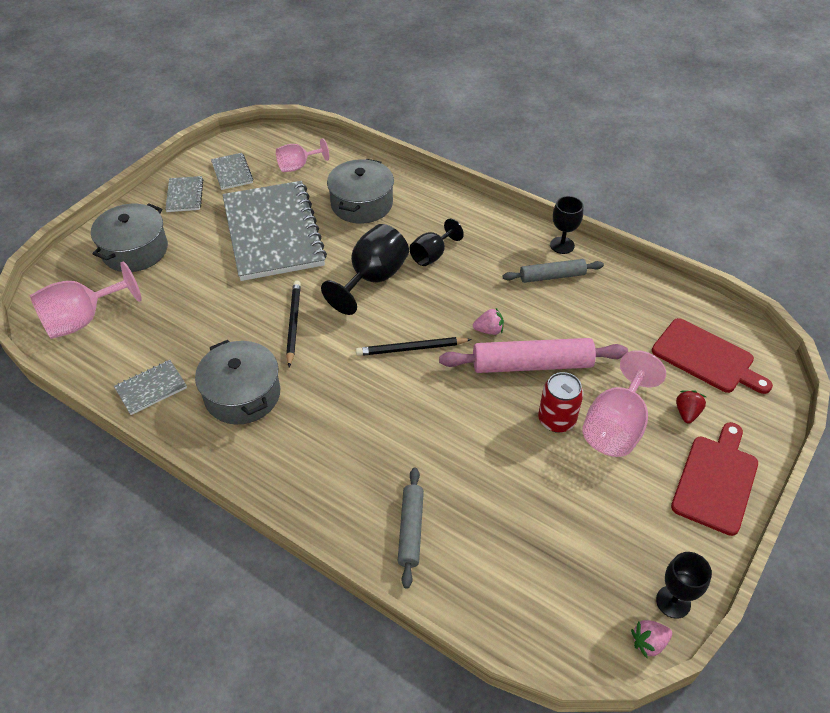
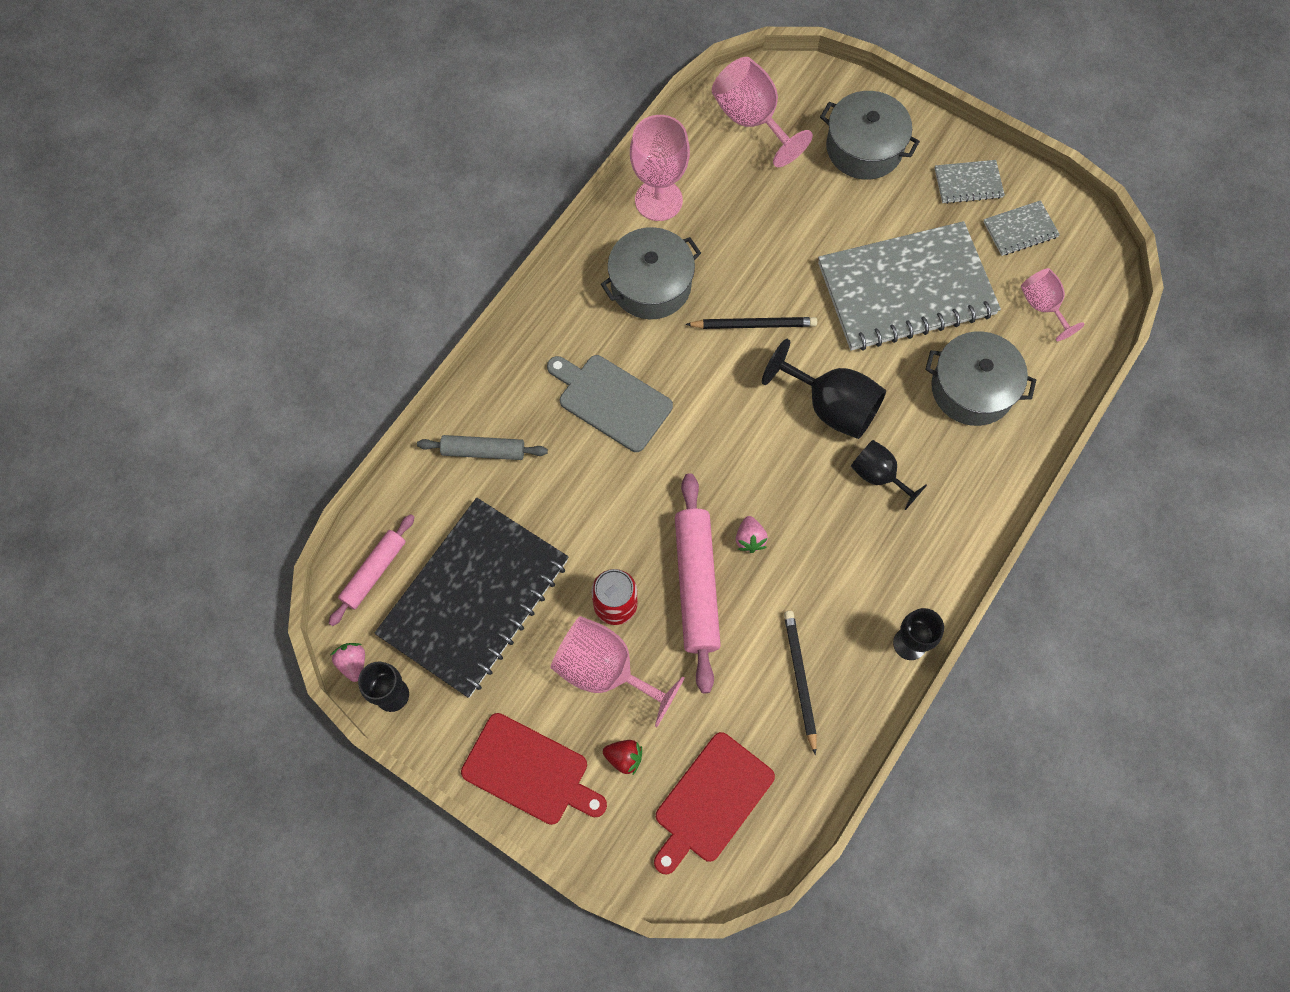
camera: 90 degrees right, 20 degrees up
grey notebook [114,360,187,415] -> pink goblet [630,115,690,221]
black pencil [356,337,472,356] -> black pencil moved to [784,611,817,755]
grey rolling pin [503,259,604,283] -> none
none -> pink rolling pin [329,514,414,626]
none -> black notebook [374,498,568,698]
none -> grey cutting board [547,355,673,452]

